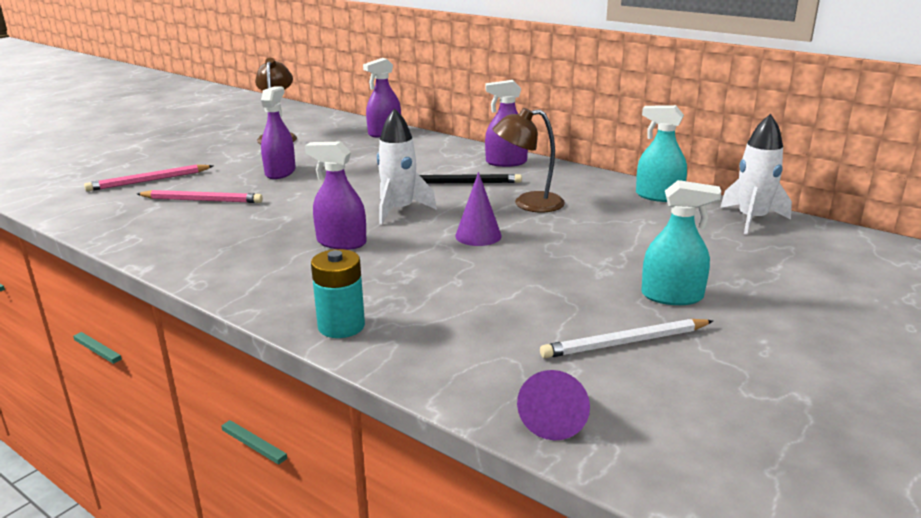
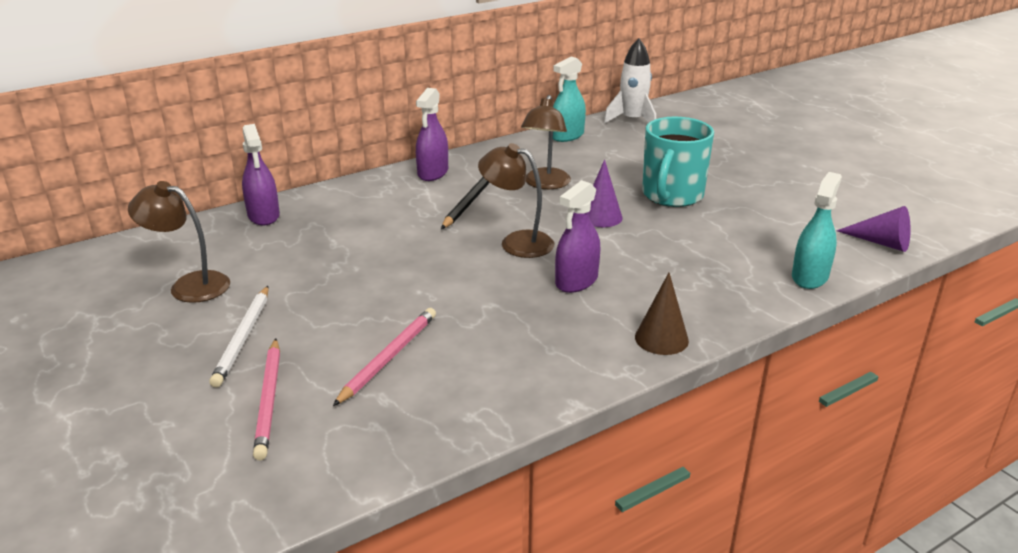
camera: 70 degrees left, 5 degrees up
purple spray bottle [261,86,296,179] -> none
turquoise battery [311,249,365,338] -> none
white rocket [377,108,437,225] -> brown lamp [478,143,554,258]
white pencil [540,319,713,358] -> white pencil moved to [209,286,269,387]
turquoise spray bottle [641,180,721,305] -> turquoise spray bottle moved to [792,172,842,289]
none -> brown cone [635,273,689,355]
none -> turquoise mug [642,117,714,207]

